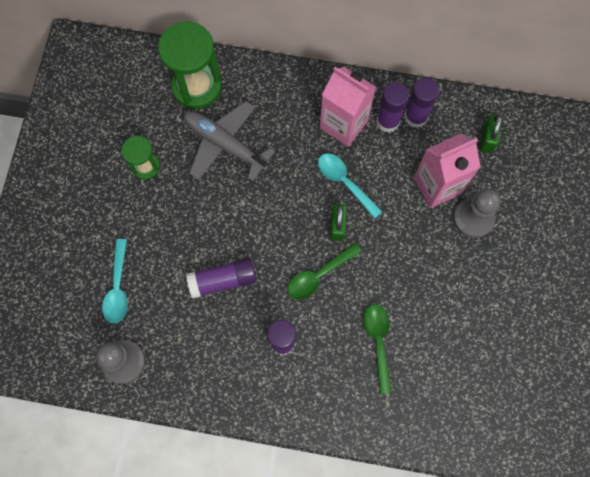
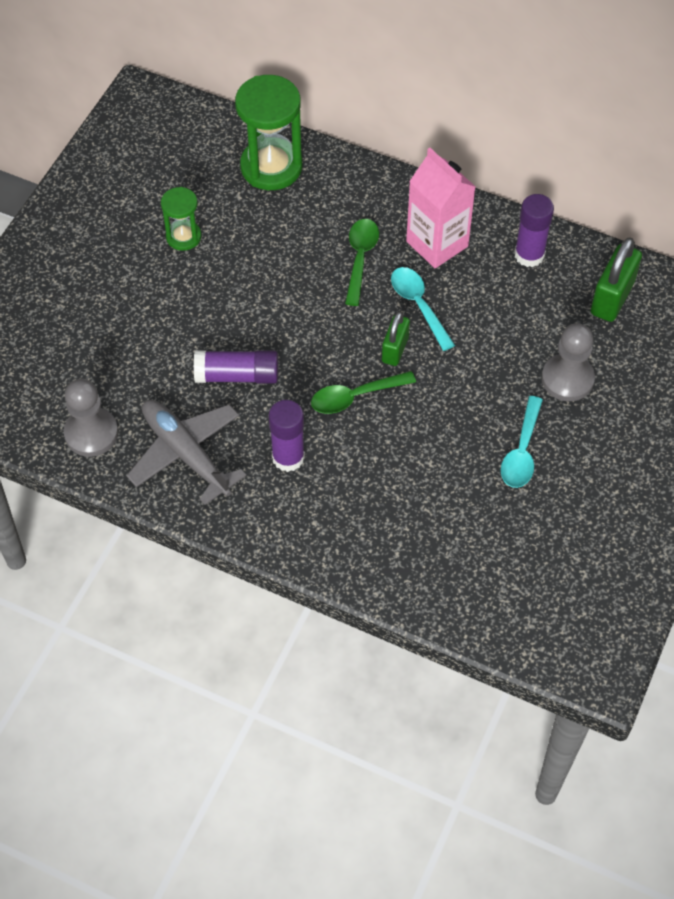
camera: 15 degrees right, 15 degrees down
turquoise spoon [102,239,128,324] -> turquoise spoon moved to [501,396,543,488]
grey plane [184,101,275,181] -> grey plane moved to [126,400,246,505]
green spoon [363,304,392,394] -> green spoon moved to [345,219,379,306]
purple glue stick [376,82,409,132] -> none
pink carton [414,134,481,208] -> none
green padlock [480,115,502,153] -> green padlock [591,237,642,322], size x1.55

